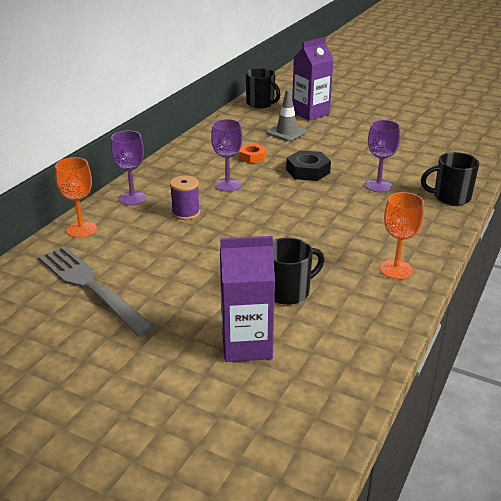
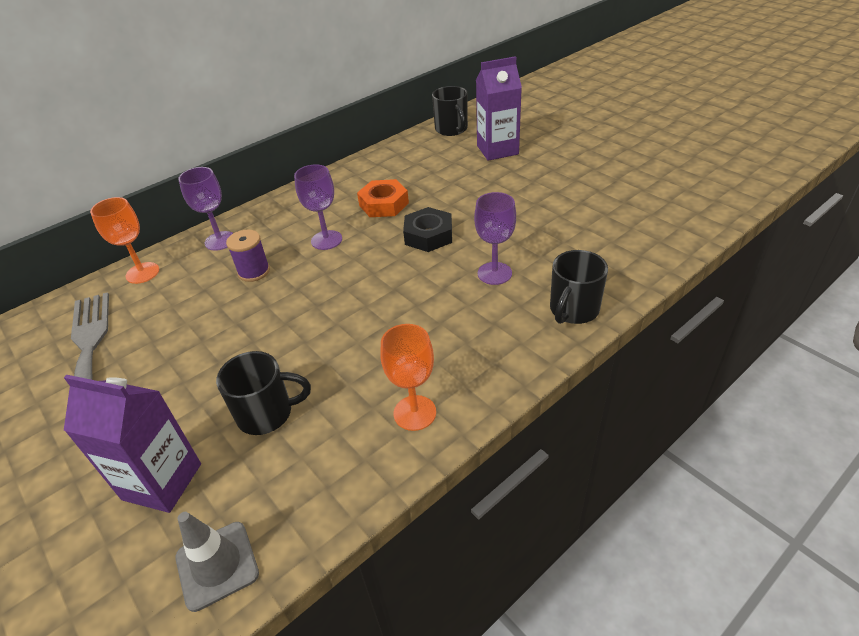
camera: 25 degrees right, 10 degrees up
orange nut [239,144,266,163] -> orange nut [357,179,409,217], size x1.50
grey traffic cone [266,89,308,141] -> grey traffic cone moved to [175,512,259,612]
black mug [421,152,479,206] -> black mug turned 75 degrees counterclockwise [550,250,608,324]

